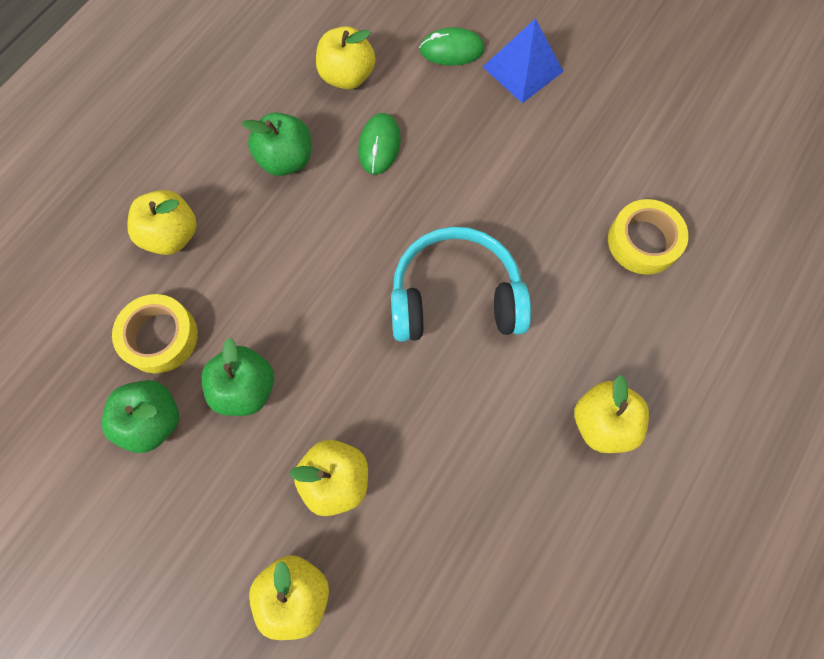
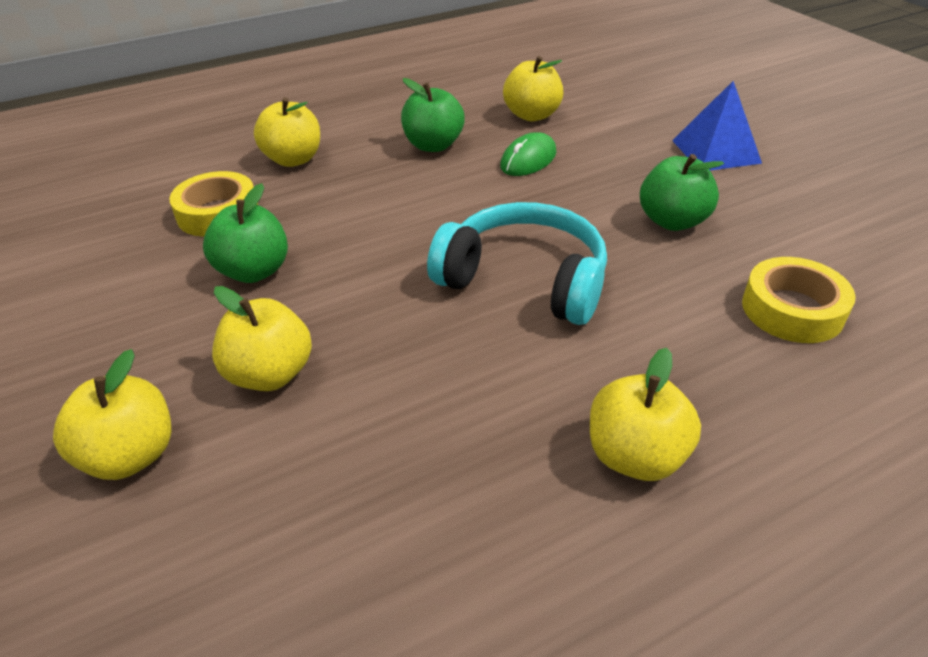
camera: 30 degrees right, 30 degrees down
green apple [101,380,179,453] -> green apple moved to [640,154,724,231]
green mouse [419,27,485,66] -> none

